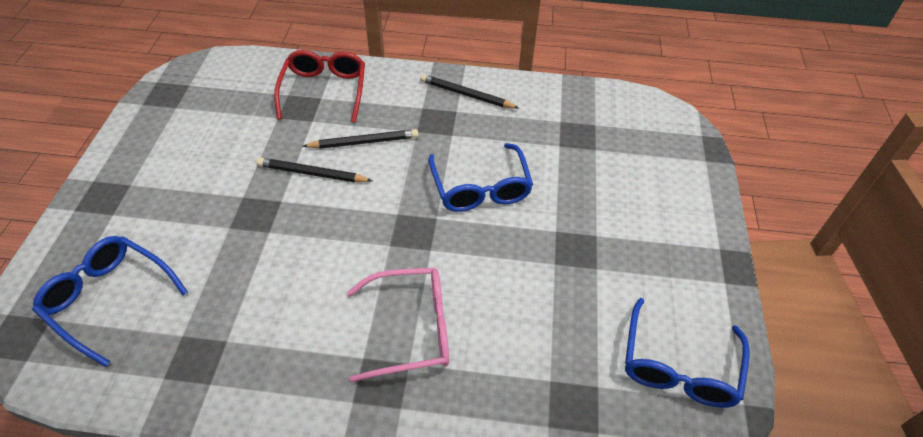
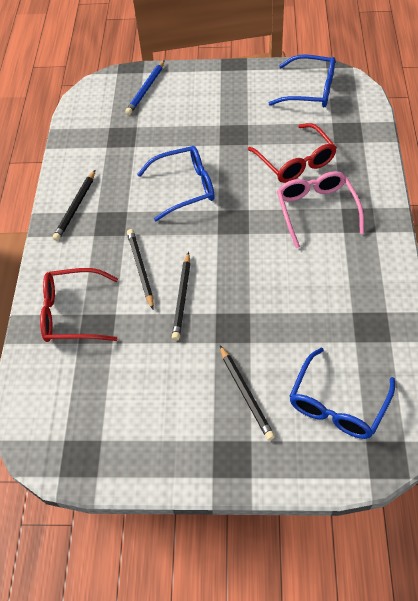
camera: 90 degrees left, 5 degrees up
none -> blue pencil [125,60,165,115]
none -> black pencil [220,345,275,440]
none -> red glasses [248,123,337,183]

